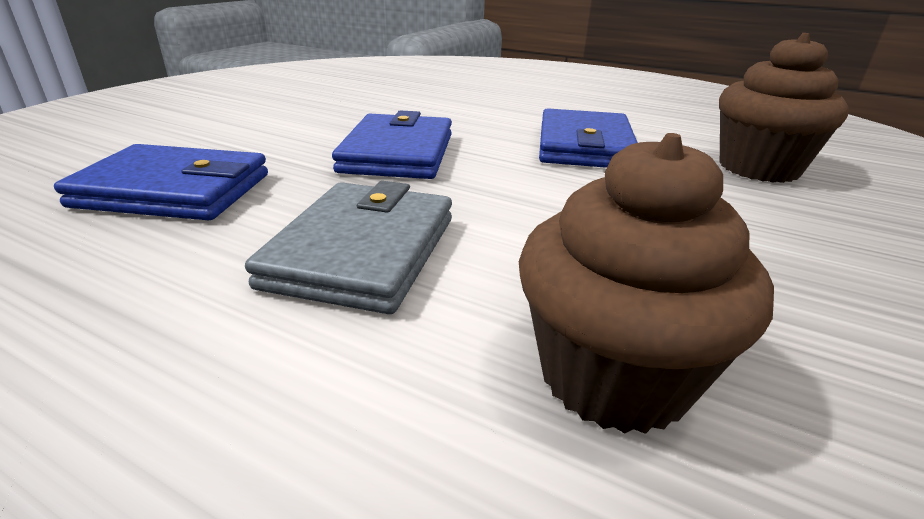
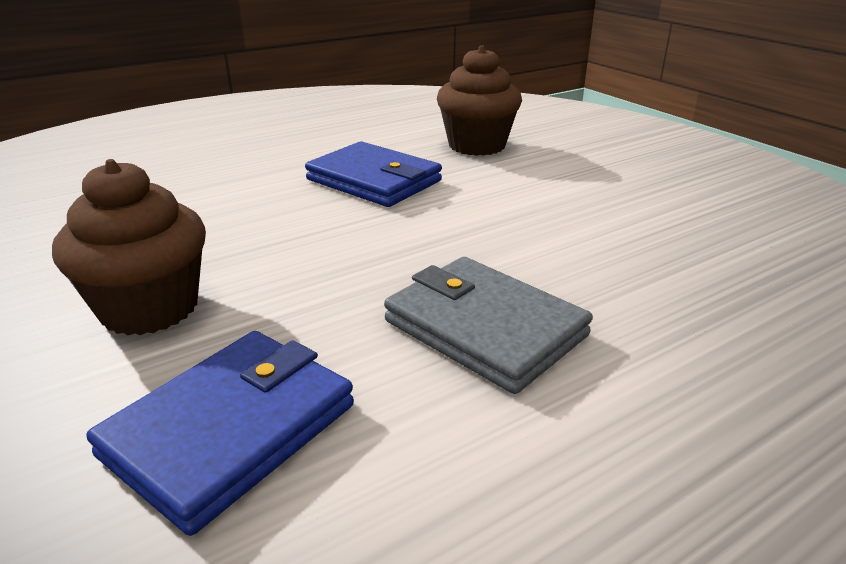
camera: 60 degrees left, 0 degrees up
blue wallet [332,110,452,179] -> none
brown cupcake [519,133,774,434] -> brown cupcake moved to [52,159,206,336]

